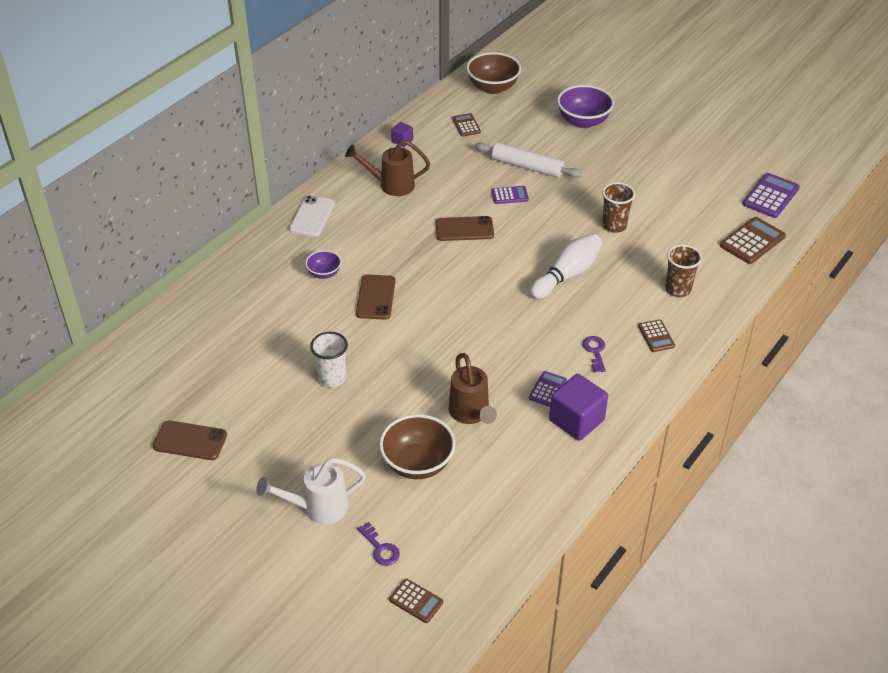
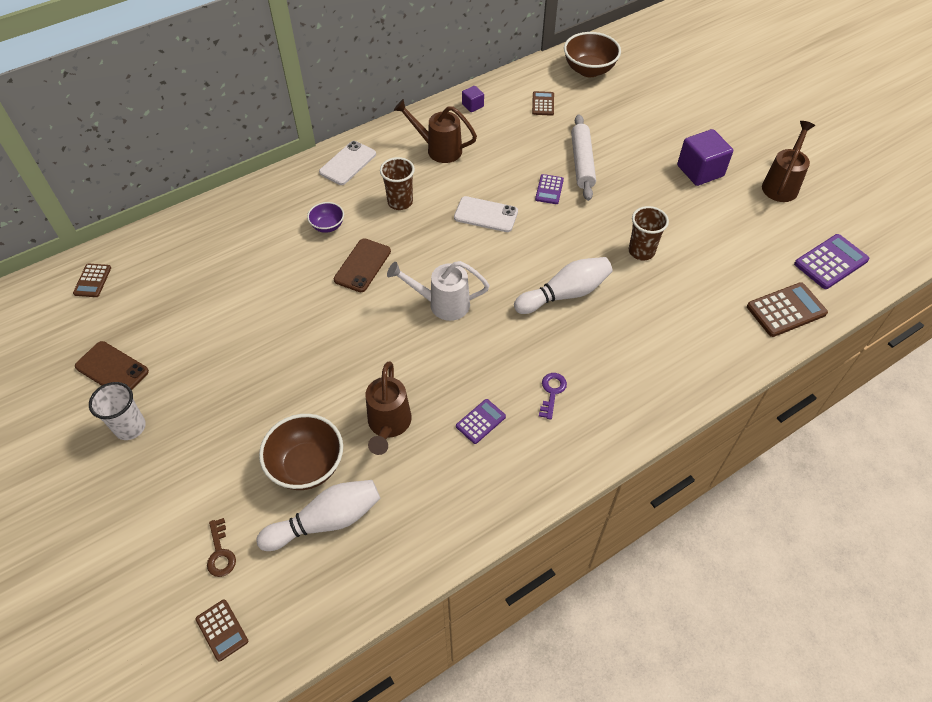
camera: 20 degrees right, 10 degrees up
white watering can [256,458,366,524] -> white watering can moved to [387,261,489,321]
white cup [310,332,348,387] -> white cup moved to [89,382,146,440]
purple key [358,522,400,566] -> brown key [207,518,236,577]
brown phone [436,216,494,241] -> white phone [454,196,518,232]
white rolling pin [475,142,582,178] -> white rolling pin turned 45 degrees clockwise [571,114,596,201]
purple calculator [491,186,529,204] -> purple calculator turned 90 degrees clockwise [535,174,564,204]
purple cube [549,374,608,441] -> purple cube moved to [677,129,733,186]
purple bowl [557,85,614,128] -> none
brown calculator [638,319,675,352] -> brown calculator moved to [73,264,111,297]
brown cup [665,245,702,297] -> brown cup moved to [380,157,415,210]
none -> white bowling pin [256,480,381,551]
none -> brown watering can [762,121,815,202]

